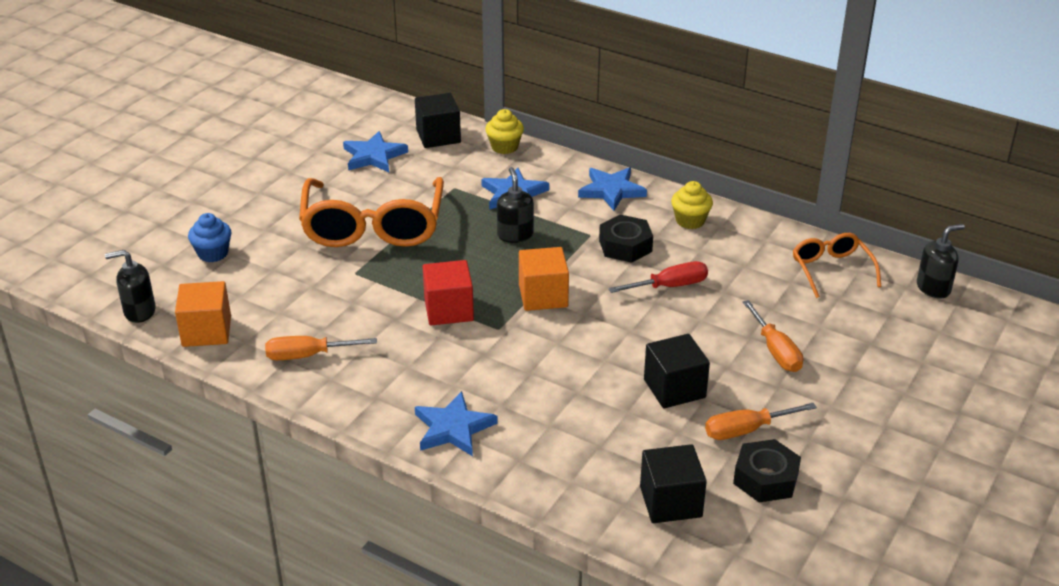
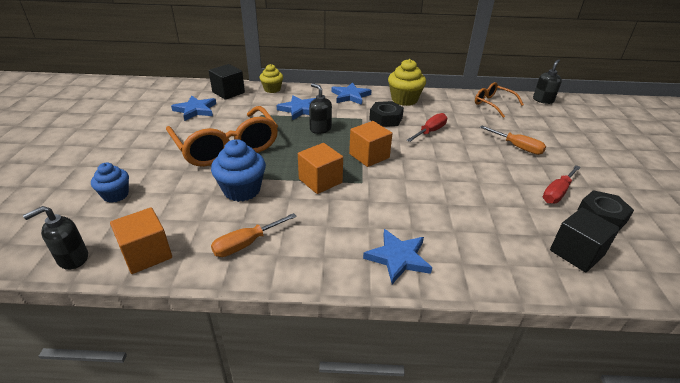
camera: 30 degrees left, 0 degrees up
red cube [423,260,474,325] -> orange cube [298,143,343,194]
black cube [644,334,710,408] -> none
yellow cupcake [671,181,713,229] -> yellow cupcake [388,59,426,106], size x1.55
orange screwdriver [705,403,817,440] -> red screwdriver [543,165,581,204]
none -> blue cupcake [211,139,266,202]

